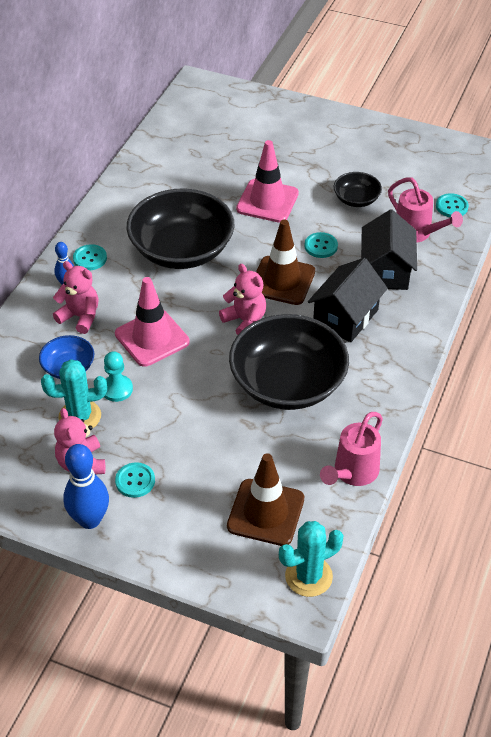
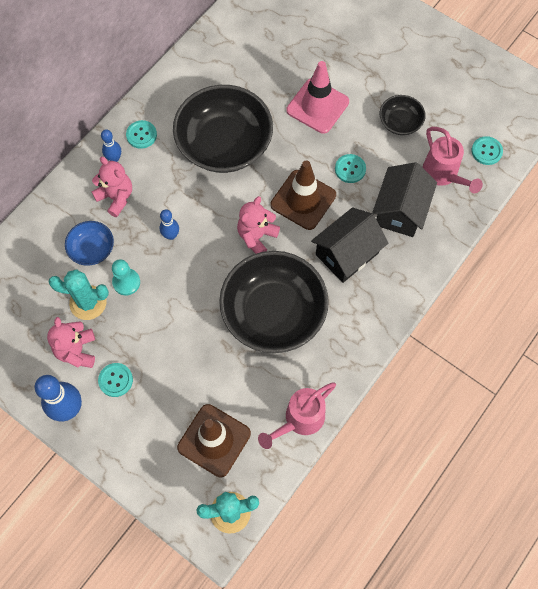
camera: 15 degrees right, 20 degrees up
pink traffic cone [115,277,190,367] -> blue bowling pin [160,210,179,240]
pink teddy bear [219,264,266,335] -> pink teddy bear turned 120 degrees counterclockwise [237,196,280,254]

